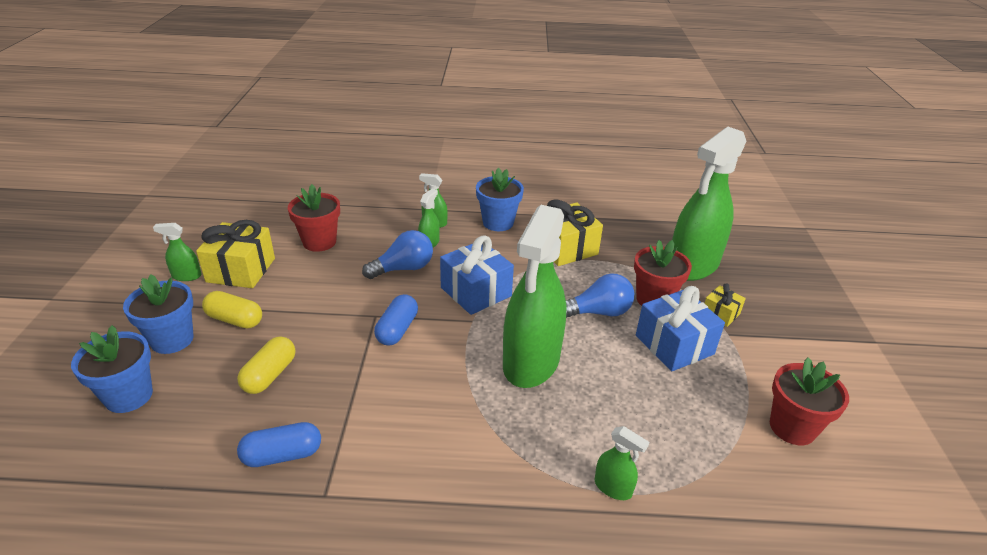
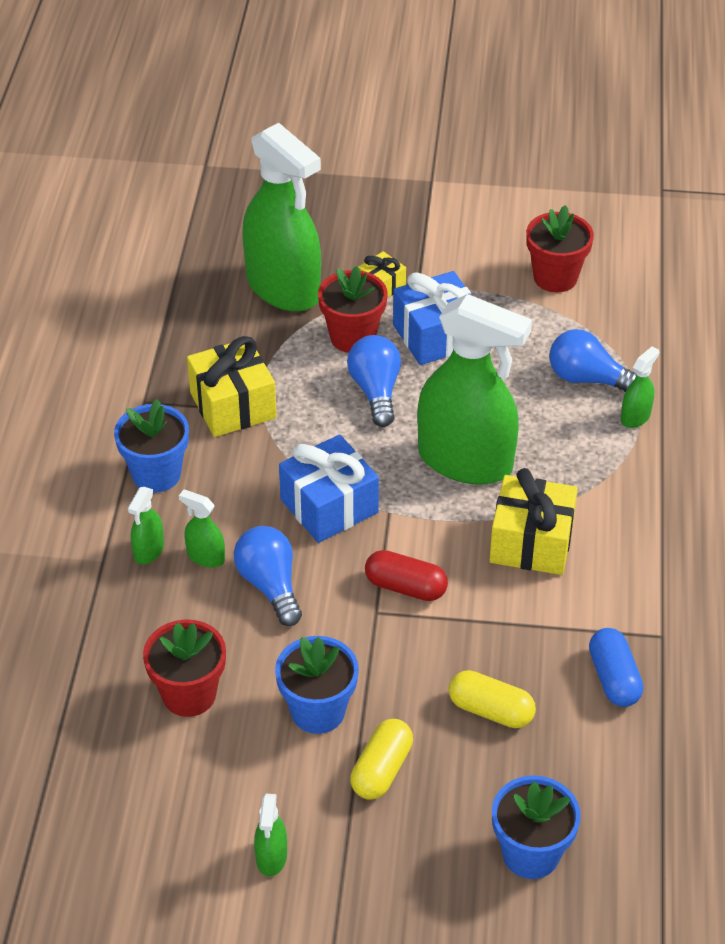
camera: 85 degrees left, 10 degrees up
blue flower pot [123,274,194,354] -> blue flower pot moved to [275,636,359,734]
yellow gift [196,220,275,288] -> yellow gift moved to [489,468,578,575]
blue capsule [374,294,418,346] -> red capsule [365,550,448,601]
none -> blue light bulb [549,329,637,392]

